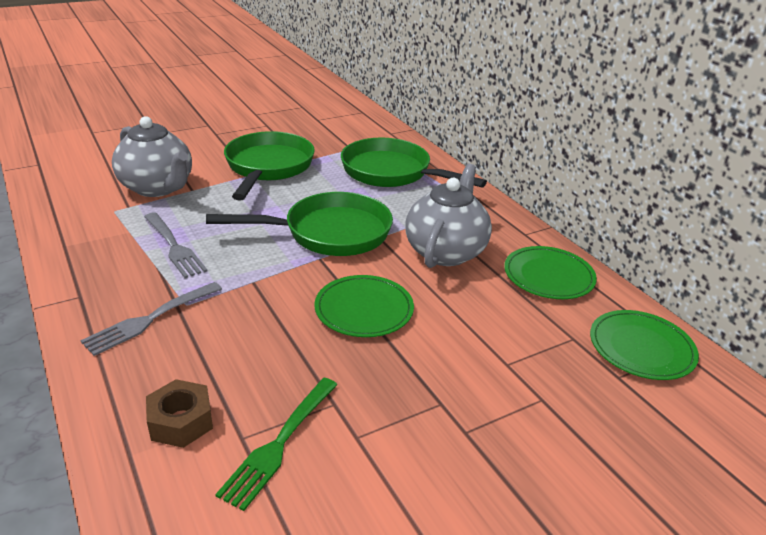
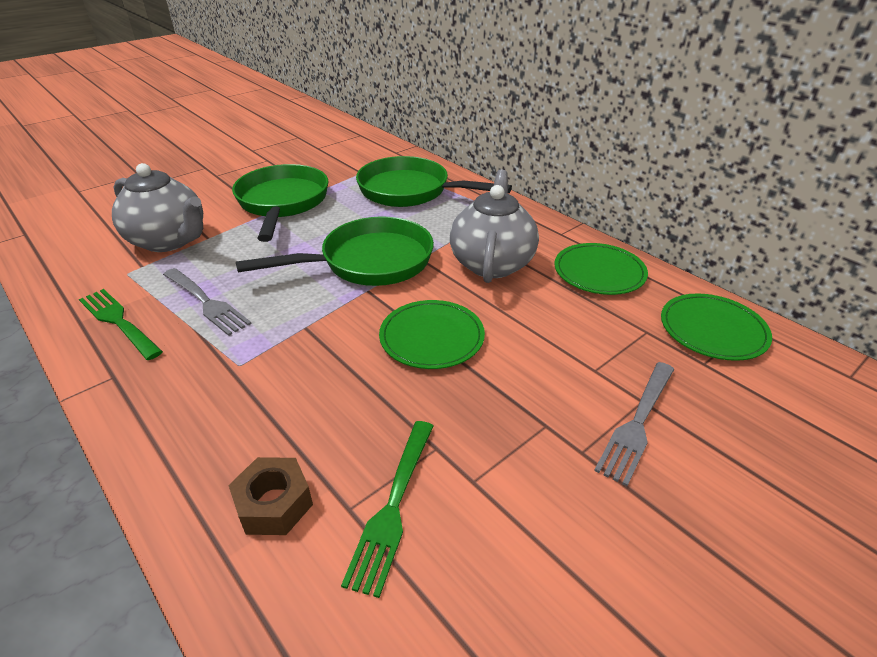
camera: 10 degrees left, 5 degrees up
grey fork [80,282,222,356] -> grey fork moved to [594,362,674,486]
none -> green fork [79,289,163,360]

